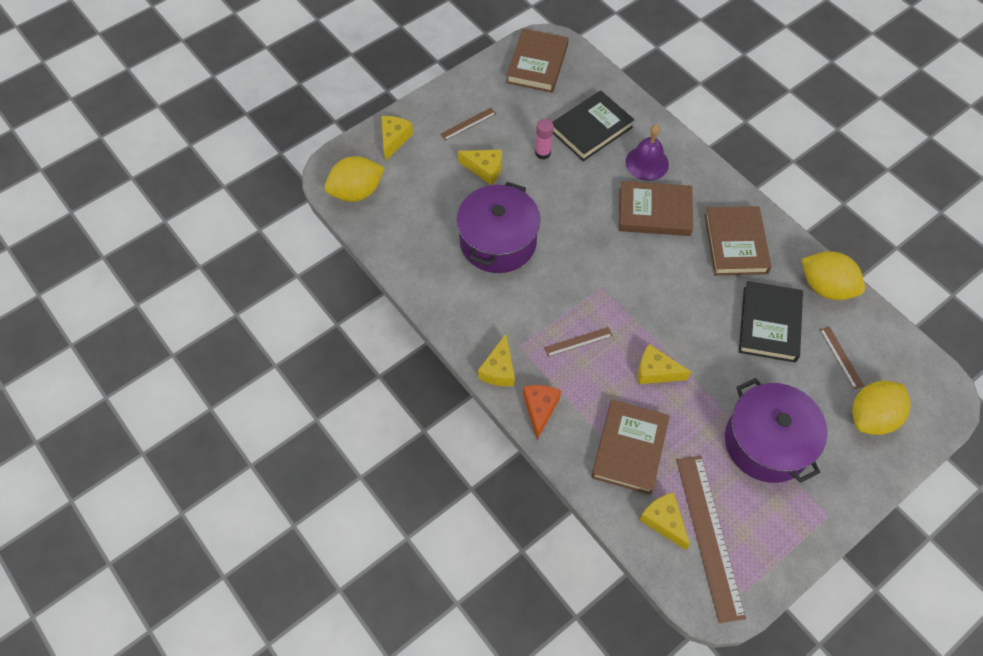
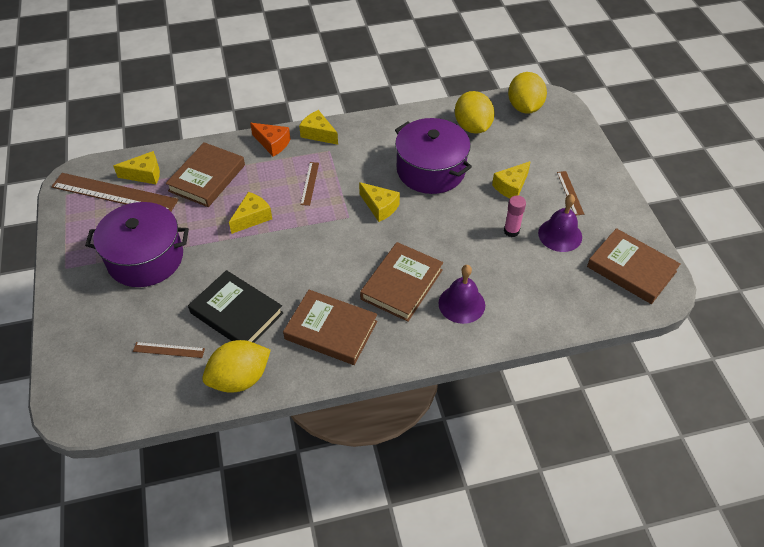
camera: 115 degrees right, 10 degrees down
yellow cheese [381,116,413,161] -> yellow cheese moved to [359,182,400,222]
black book [552,90,634,161] -> none
brown book [591,400,670,495] -> brown book turned 75 degrees clockwise [166,142,245,207]
yellow lemon [852,381,910,435] -> yellow lemon moved to [455,91,495,134]
none -> purple bell [538,194,582,252]

